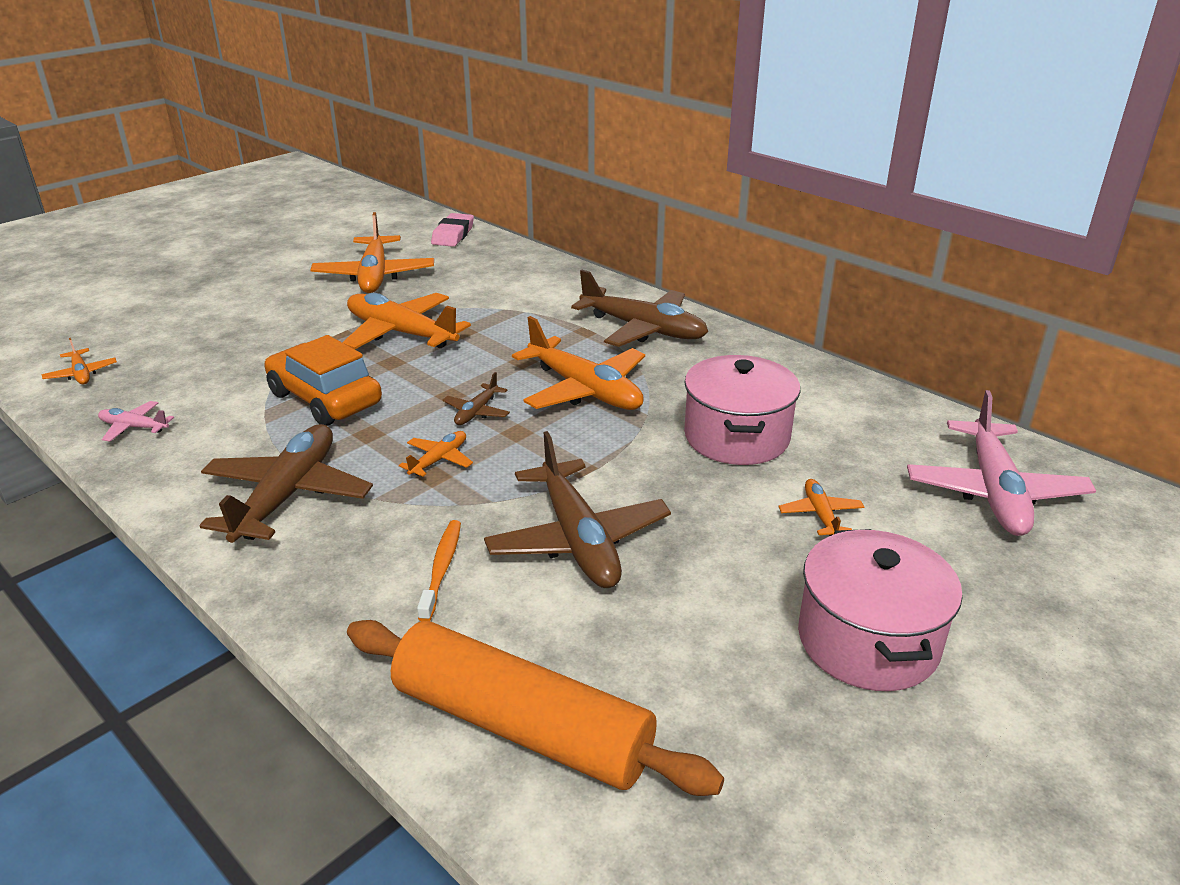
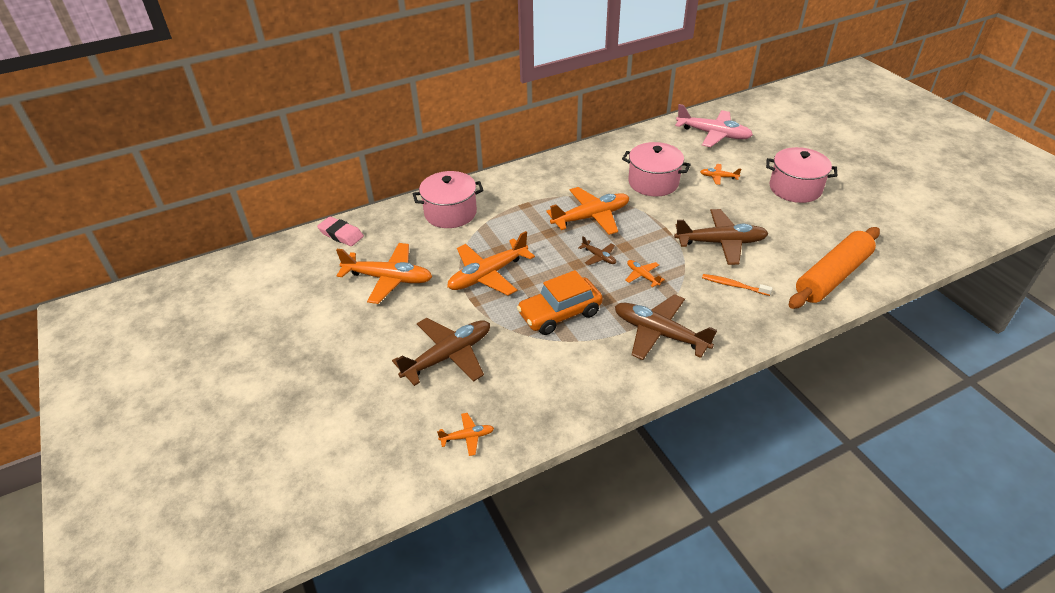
camera: 70 degrees left, 10 degrees up
pink plane [98,401,174,442] -> none
brown plane [571,270,708,347] -> brown plane moved to [392,318,490,386]
none -> pink pot [413,171,484,228]

